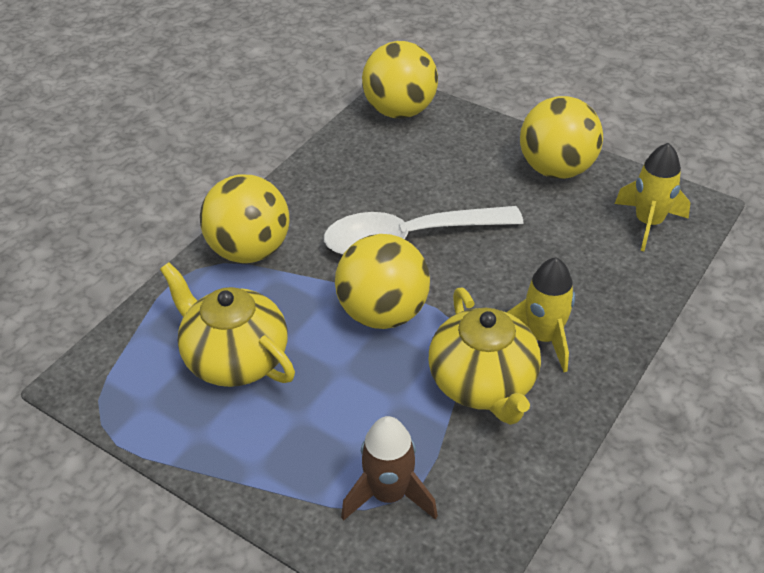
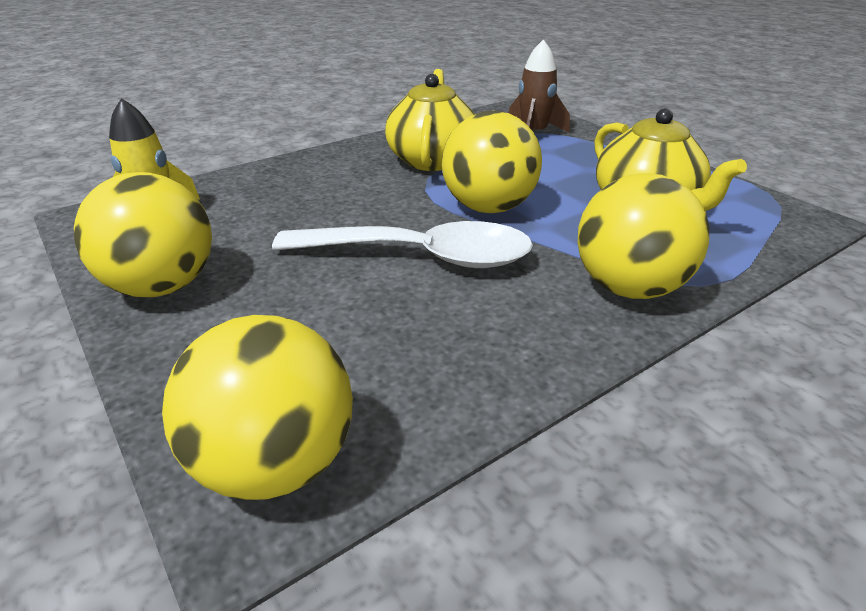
camera: 160 degrees left, 10 degrees down
yellow rocket [507,257,575,372] -> none

